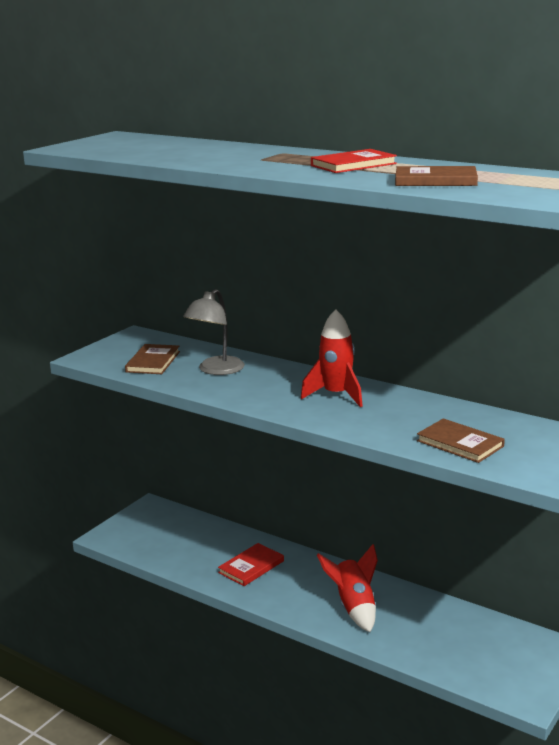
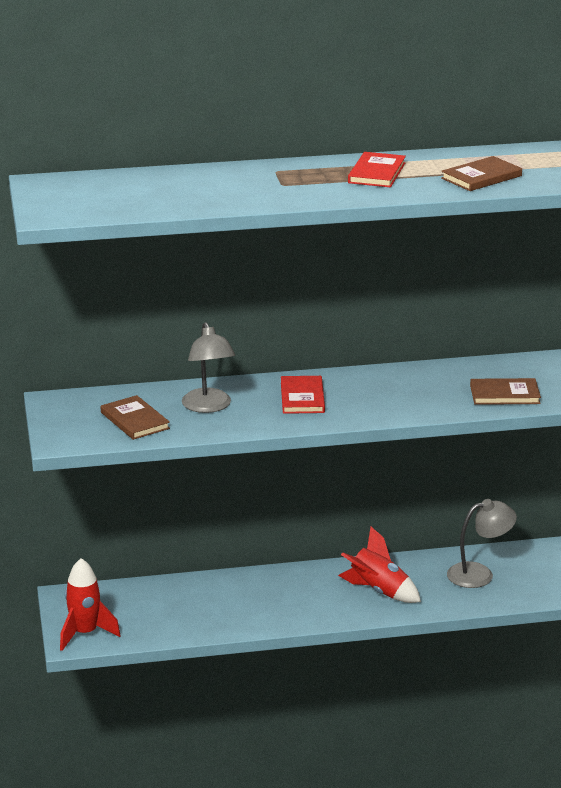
camera: 45 degrees left, 5 degrees up
red book [218,543,284,586] -> red book moved to [281,376,325,414]
red rocket [301,309,363,407] -> red rocket moved to [60,558,121,651]
none -> grey lamp [447,499,517,588]

